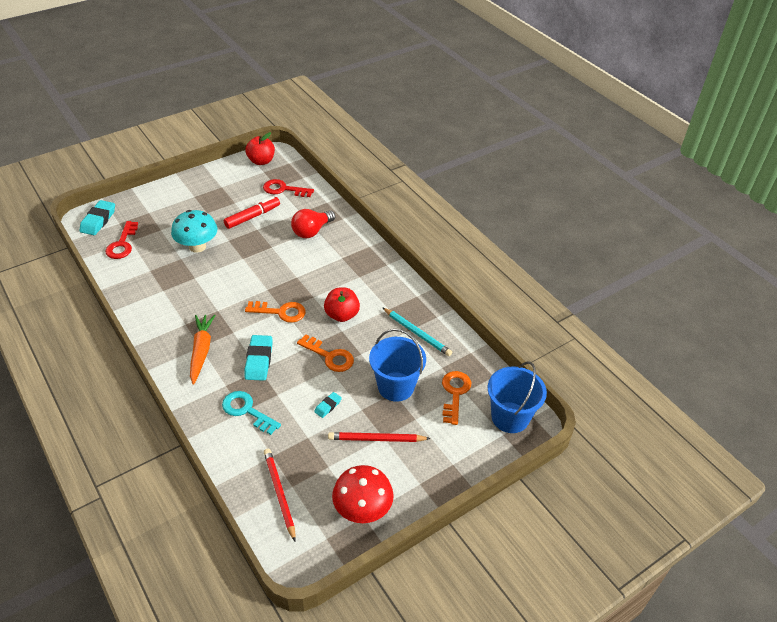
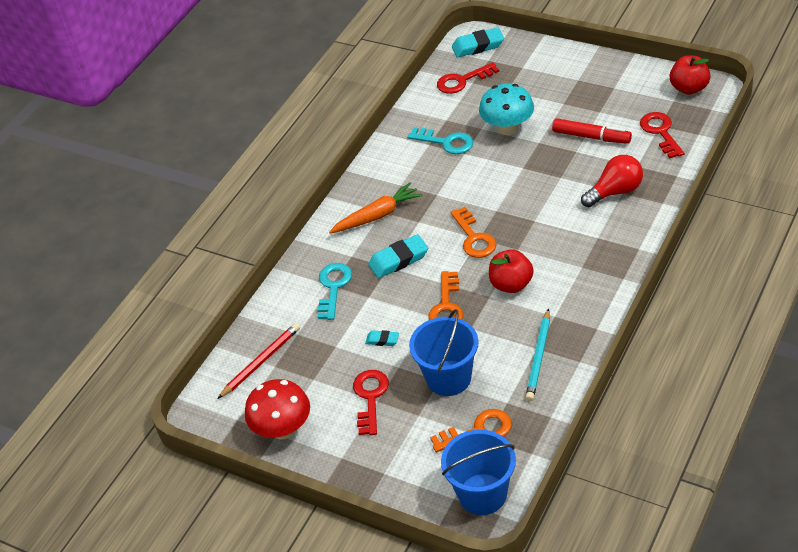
camera: 70 degrees right, 0 degrees up
red light bulb [291,209,335,238] -> red light bulb turned 135 degrees clockwise [581,155,643,207]
red pencil [328,432,431,442] -> red key [353,370,389,435]
none -> turquoise key [407,128,473,154]

